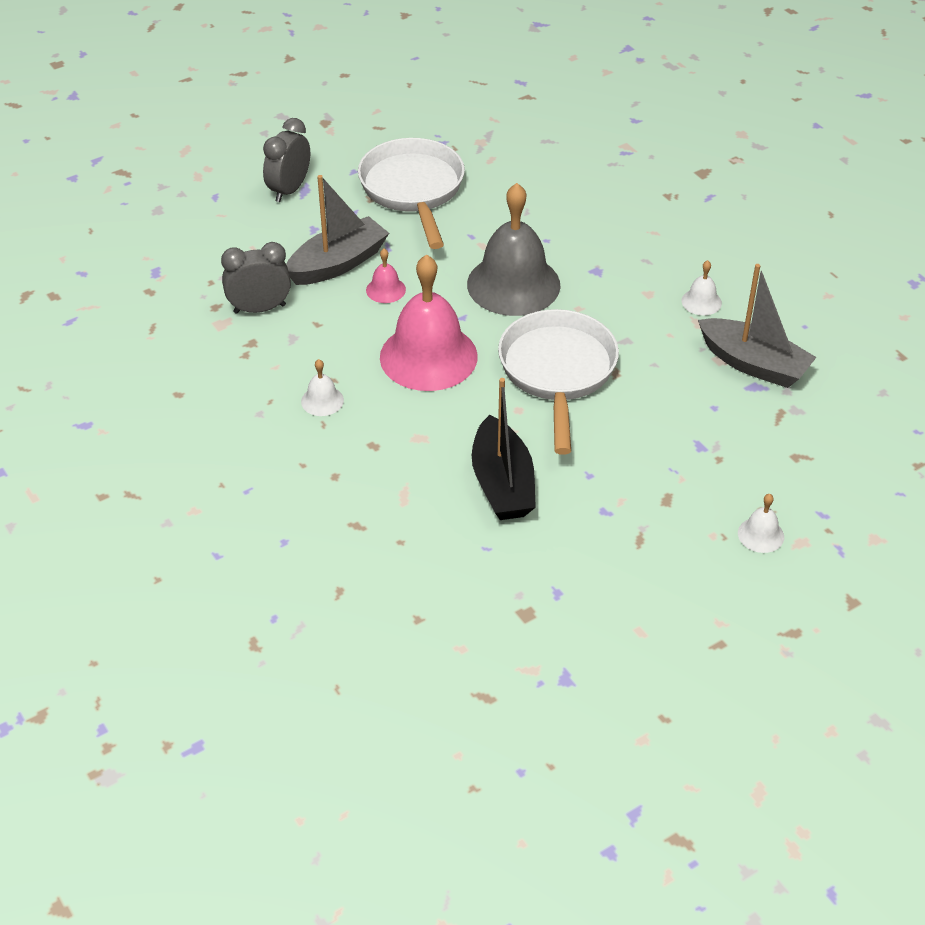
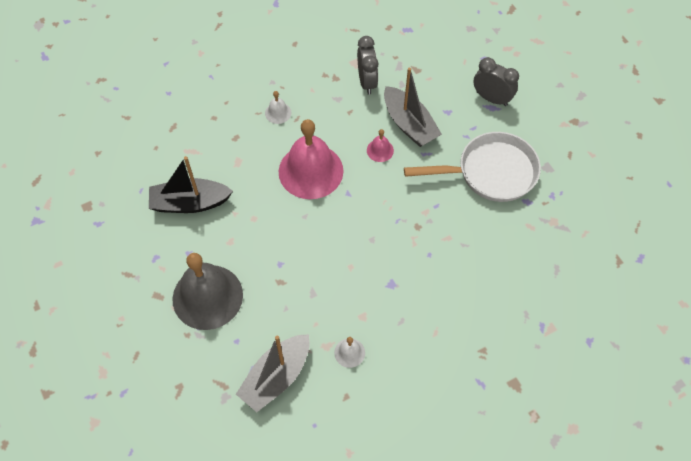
camera: 95 degrees right, 15 degrees up
grey bell [467,183,560,316] -> grey bell moved to [172,253,243,330]
white pan [498,309,619,455] -> none
white bell [738,494,784,553] -> none

